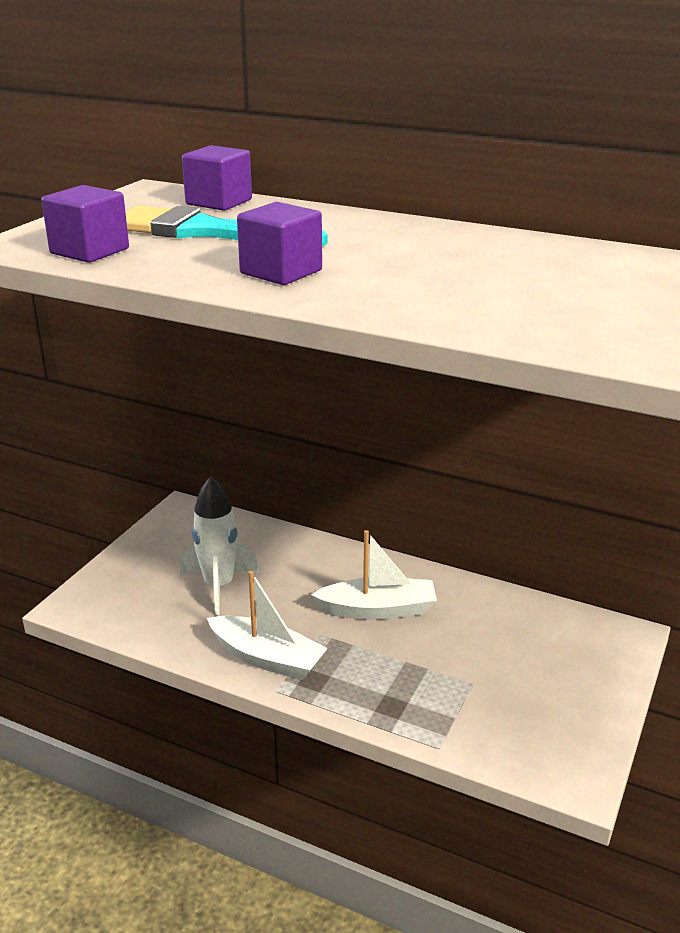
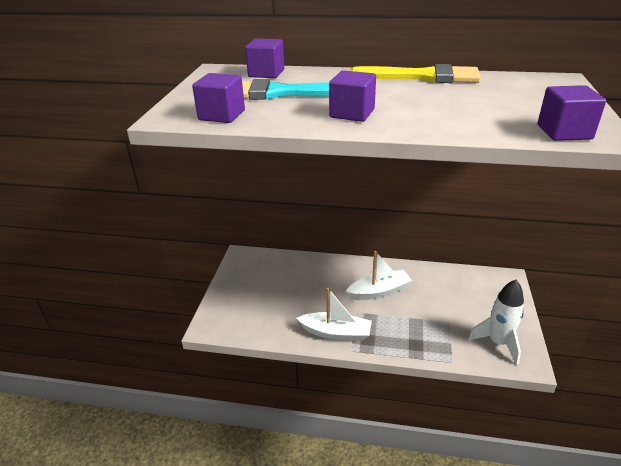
camera: 15 degrees left, 5 degrees up
white rocket [180,476,259,616] -> white rocket moved to [468,280,524,365]
none -> yellow brush [350,64,481,83]
none -> purple cube [537,85,606,141]

